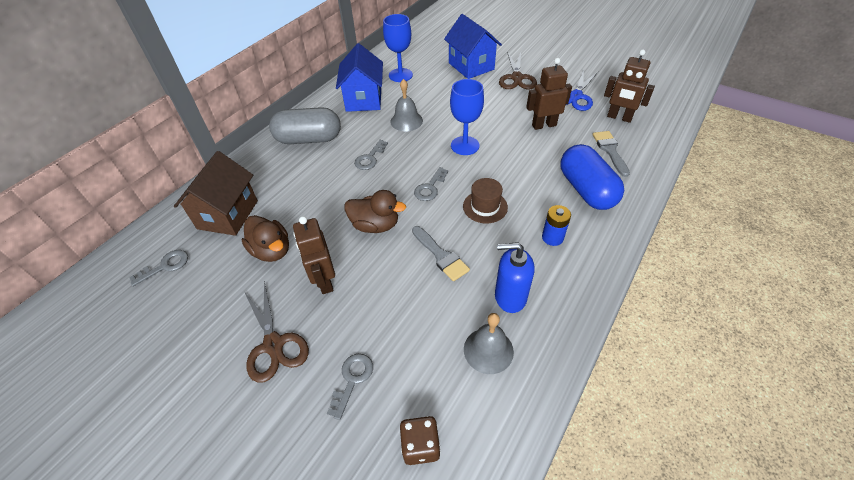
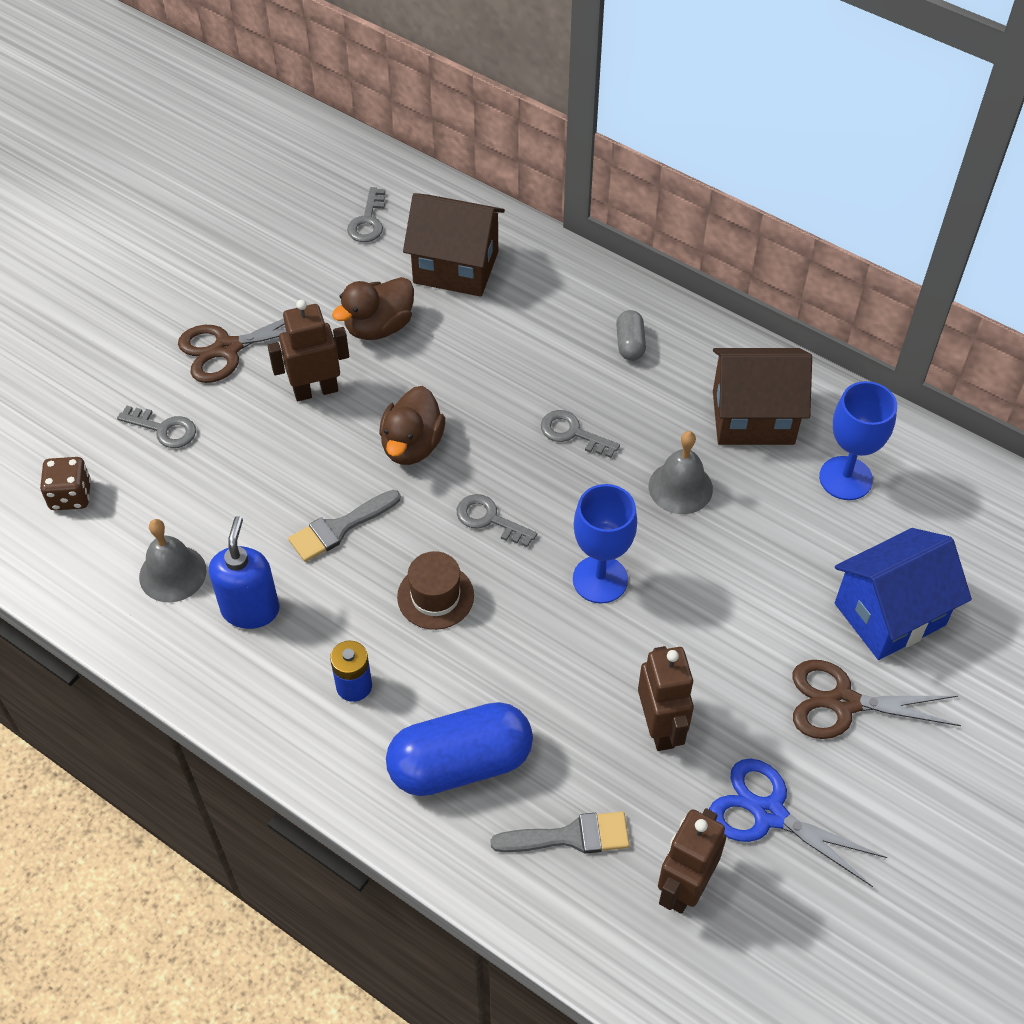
camera: 90 degrees right, 5 degrees up
grey key [129,250,188,287] -> grey key turned 45 degrees clockwise [347,187,385,242]
grey capsule [269,107,341,144] -> grey capsule [616,310,646,361], size x0.47
blue house [336,43,383,112] -> brown house [713,348,812,445]

